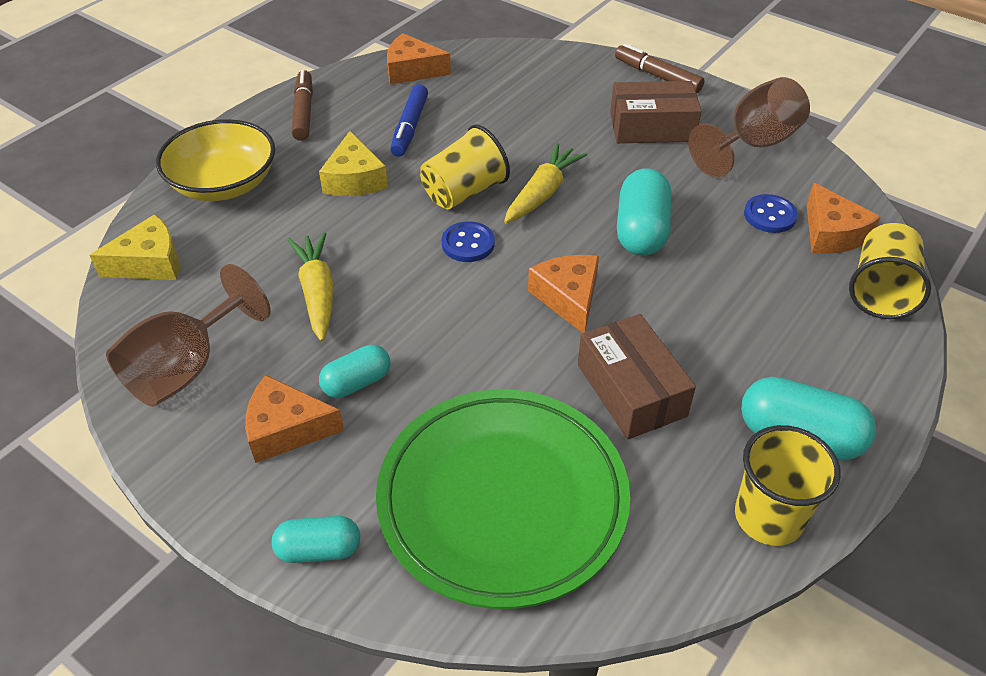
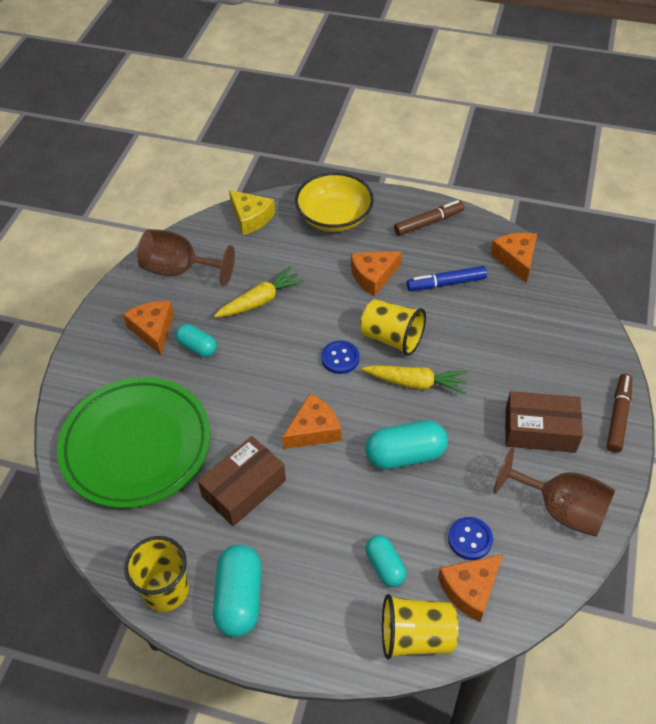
camera: 70 degrees right, 5 degrees up
turquoise capsule [272,516,360,563] -> turquoise capsule moved to [365,535,406,587]
yellow cheese [319,131,388,196] -> orange cheese [351,251,402,297]
brown box [610,81,701,143] -> brown box turned 60 degrees counterclockwise [505,391,583,453]

